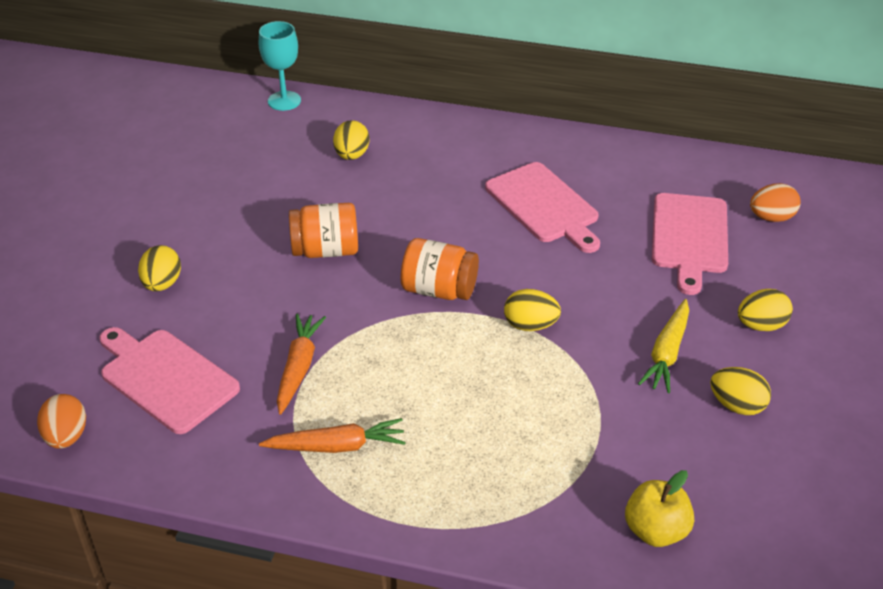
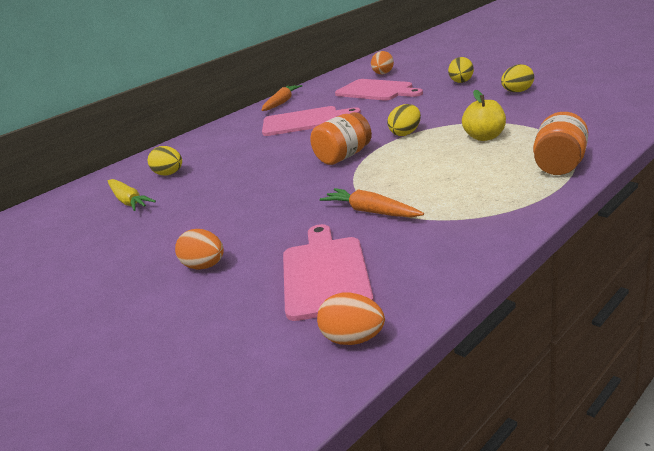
camera: 55 degrees left, 15 degrees down
pink cutting board [99,327,240,434] -> pink cutting board turned 105 degrees clockwise [283,224,374,321]
yellow egg [138,245,181,291] -> orange egg [175,229,224,270]
turquoise goblet [259,21,301,111] -> none
orange carrot [259,418,406,453] -> orange carrot moved to [261,85,302,111]
orange jar [289,203,358,258] -> orange jar moved to [533,112,588,175]
yellow apple [625,470,694,547] -> yellow apple moved to [462,90,506,141]
yellow carrot [638,299,689,393] -> yellow carrot moved to [108,179,156,211]

